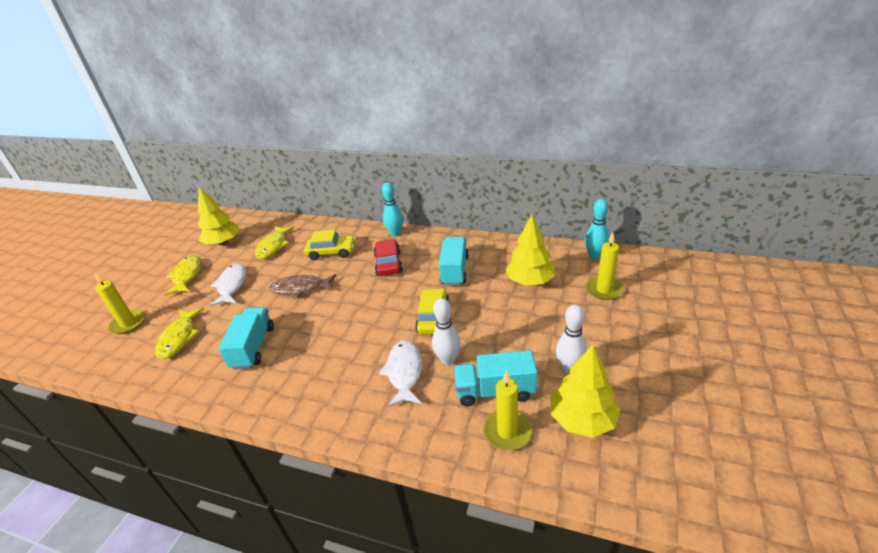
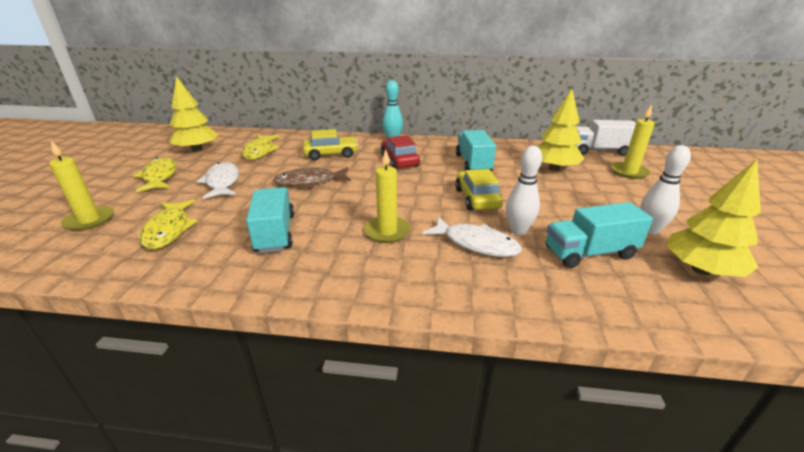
camera: 15 degrees left, 5 degrees down
white fish [379,340,422,407] -> white fish turned 135 degrees clockwise [422,216,522,257]
yellow candle [483,371,532,450] -> yellow candle moved to [364,149,411,243]
turquoise bowling pin [585,199,609,260] -> white truck [576,120,636,156]

